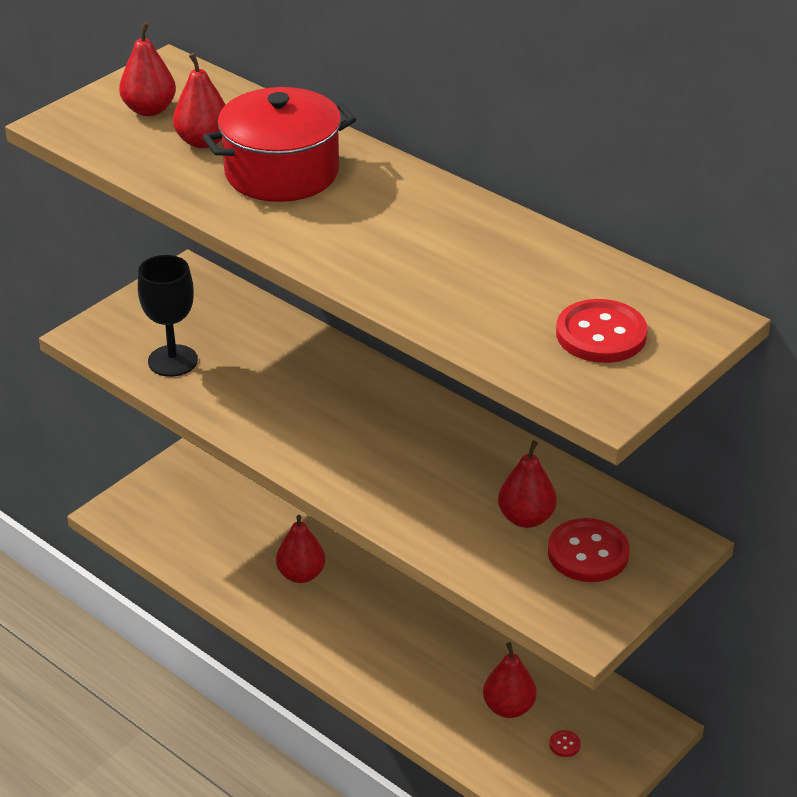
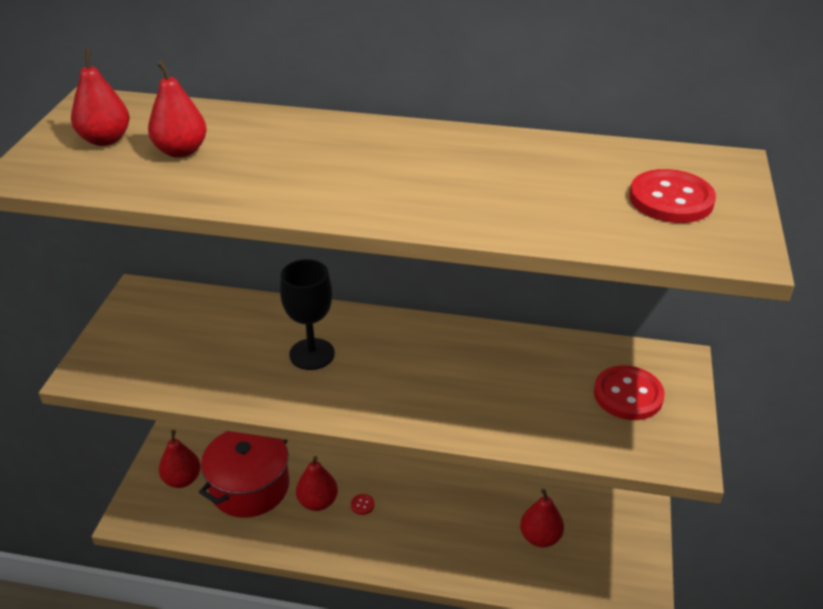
camera: 30 degrees left, 0 degrees up
black goblet [138,255,198,377] -> black goblet moved to [280,259,335,370]
red pot [202,87,356,202] -> red pot moved to [199,431,289,518]
red pear [498,440,557,528] -> red pear moved to [159,430,201,488]
red button [549,730,581,757] -> red button moved to [351,494,374,515]

